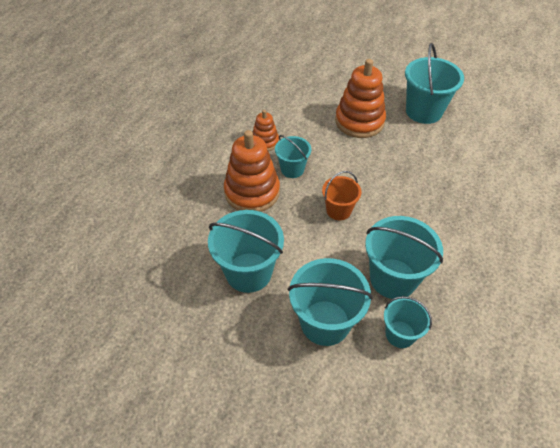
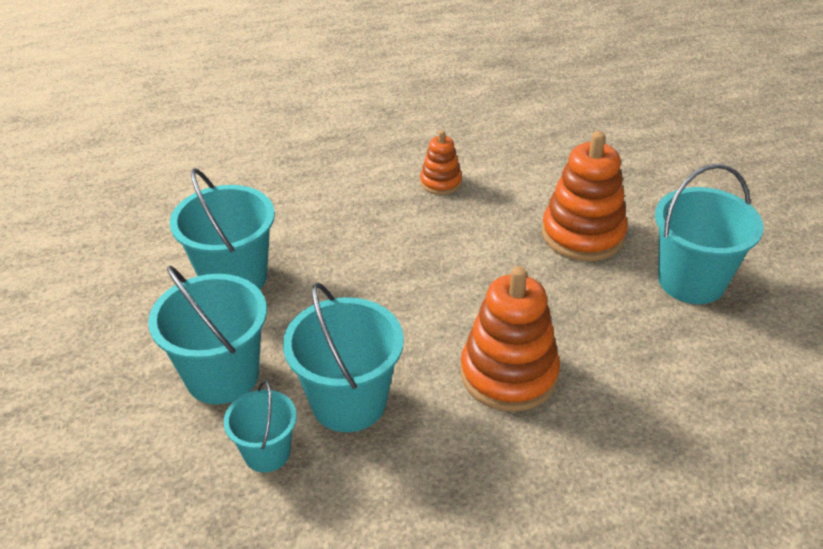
camera: 50 degrees right, 10 degrees down
orange stacking toy [224,130,280,212] -> orange stacking toy moved to [460,266,560,412]
turquoise bucket [275,135,311,178] -> none
orange bucket [322,171,361,221] -> none

